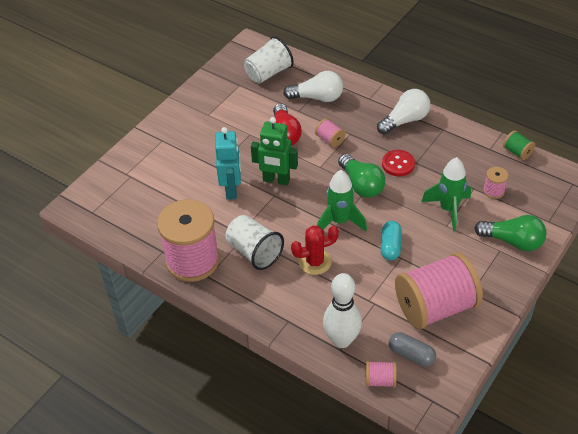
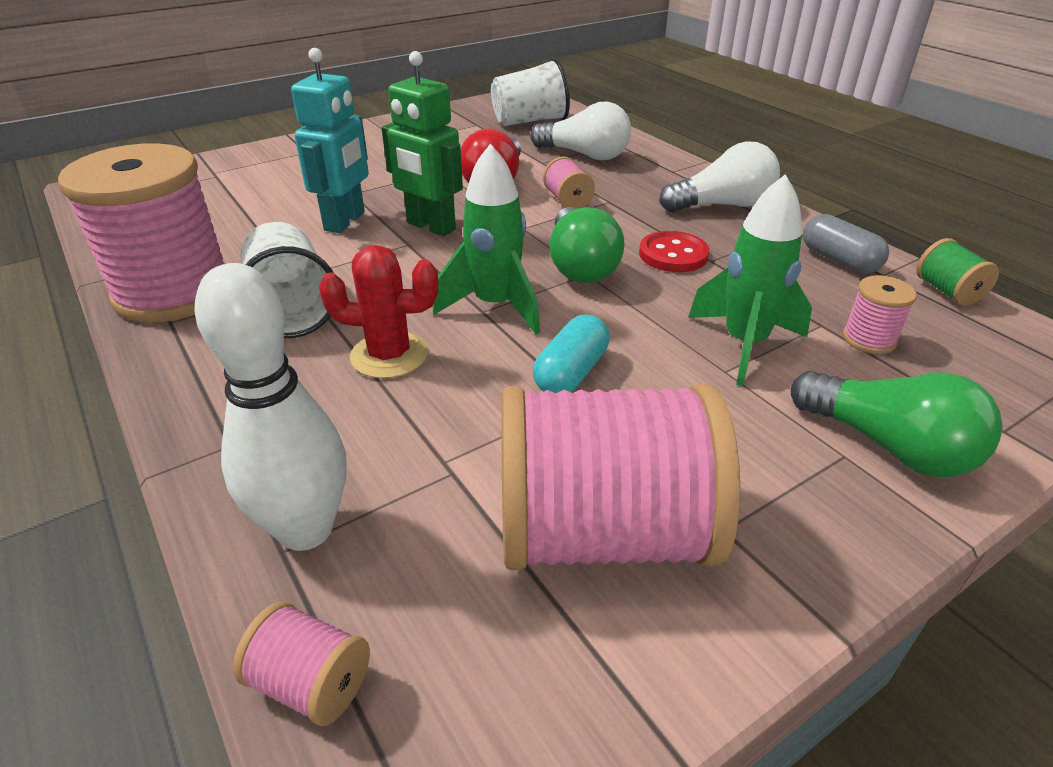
camera: 20 degrees right, 10 degrees down
grey capsule [389,332,436,367] -> grey capsule moved to [803,214,889,273]

